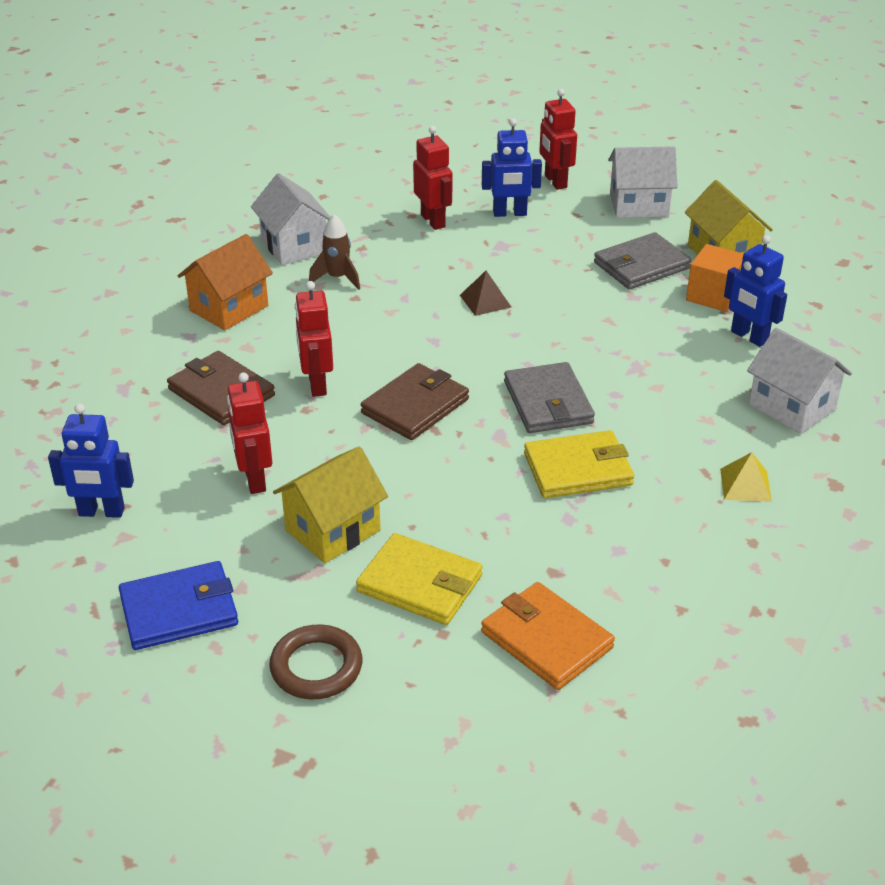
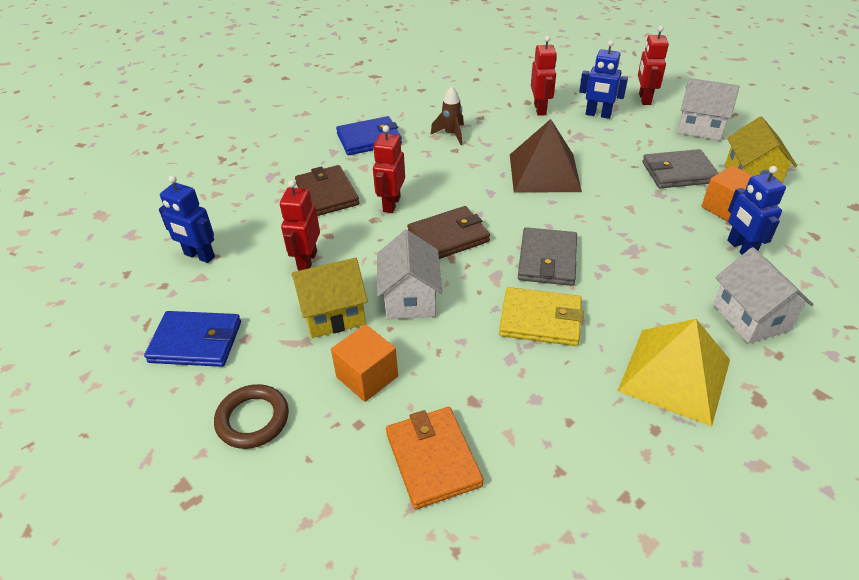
camera: 25 degrees right, 5 degrees up
orange house [178,234,273,330] -> blue wallet [336,116,402,155]
white house [251,173,331,265] -> white house moved to [377,230,442,320]
yellow wallet [356,533,483,625] -> orange cube [331,324,398,402]
brown pyramid [460,271,511,316] -> brown pyramid [510,119,582,193], size x2.19
yellow pyramid [720,452,772,502] -> yellow pyramid [618,319,730,427], size x2.19

